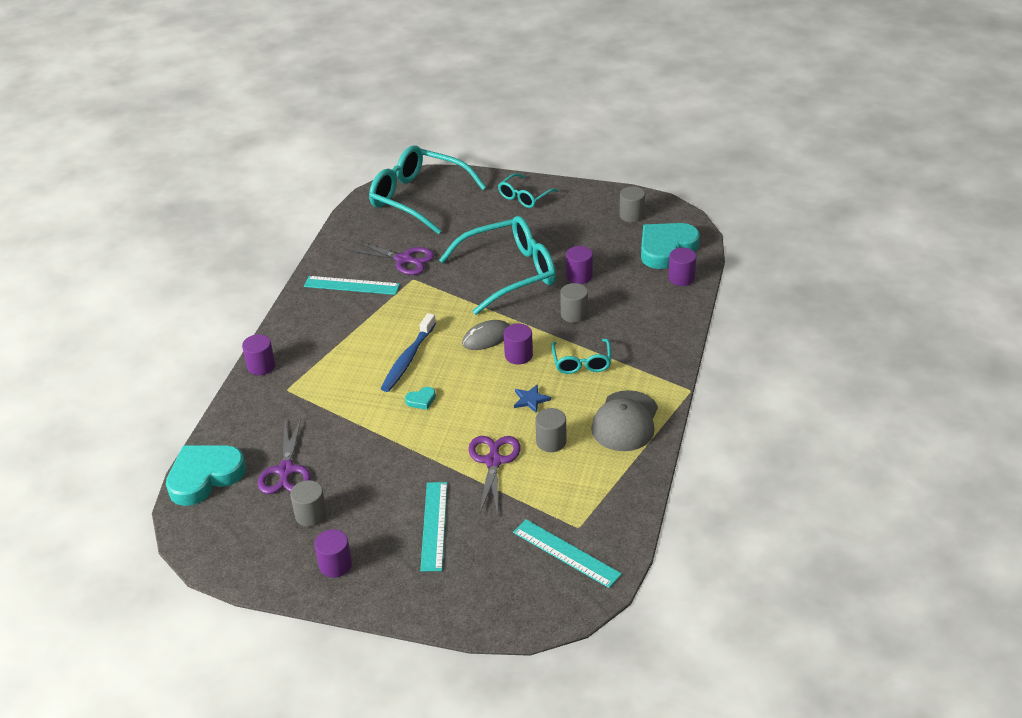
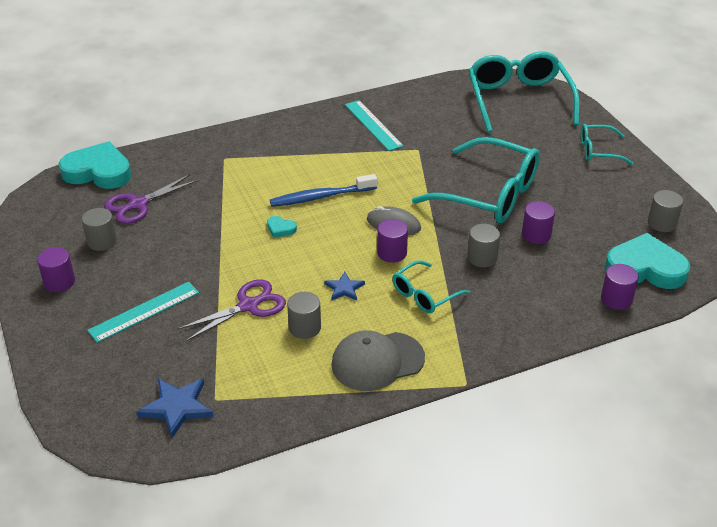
camera: 50 degrees right, 0 degrees up
purple cylinder [242,334,275,375] -> none
purple scissors [348,241,434,275] -> none
turquoise ruler [513,519,622,588] -> blue star [137,379,214,438]

